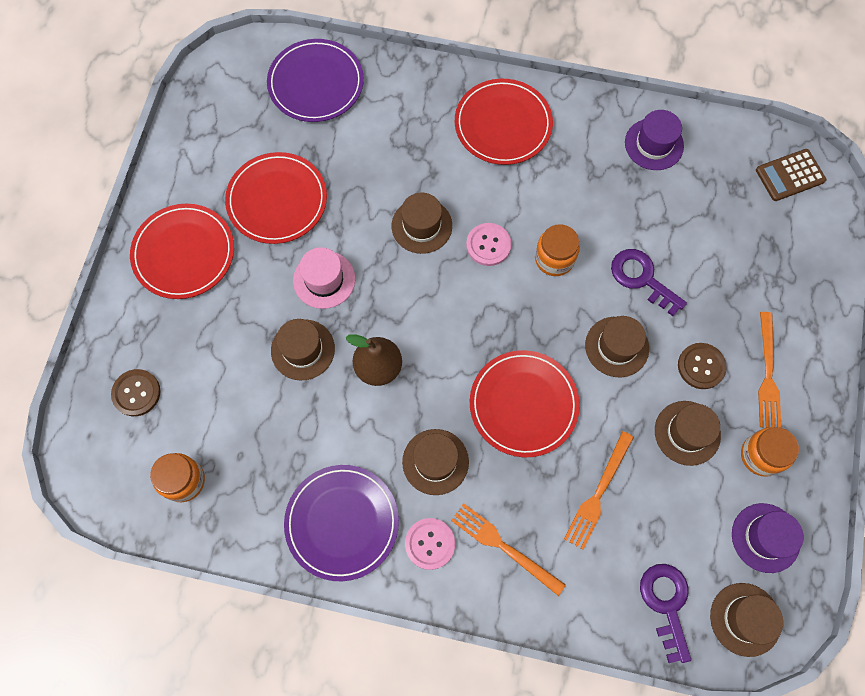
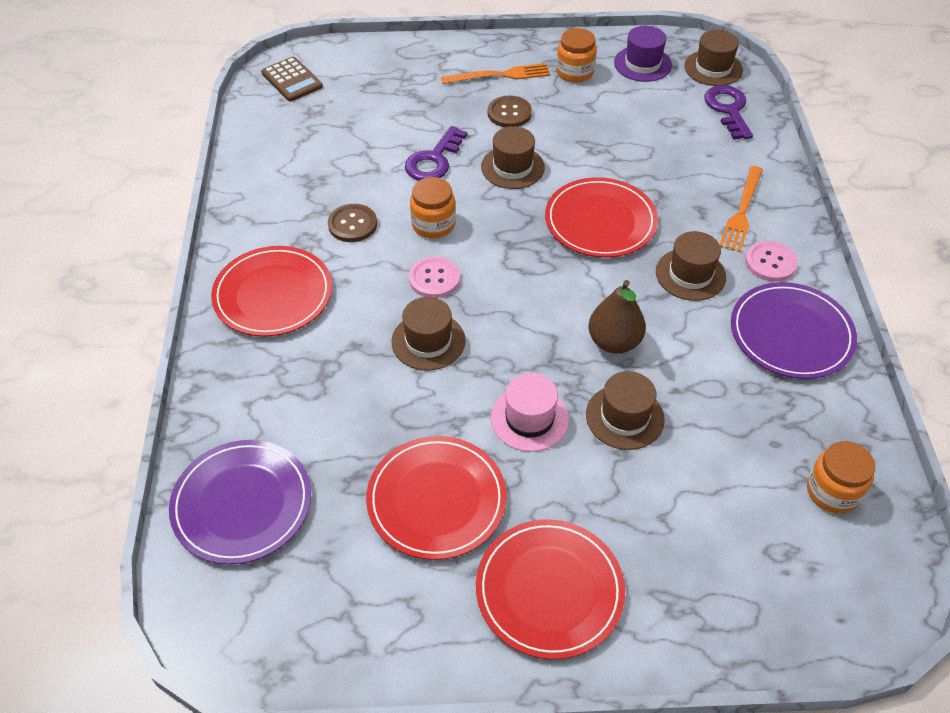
camera: 105 degrees left, 20 degrees down
brown button [111,369,161,416] -> brown button moved to [328,204,377,242]
orange fork [564,431,634,550] -> none
purple hat [625,110,684,170] -> none
purple key [640,564,691,663] -> purple key turned 105 degrees clockwise [704,85,753,139]
brown hat [655,401,721,466] -> none

